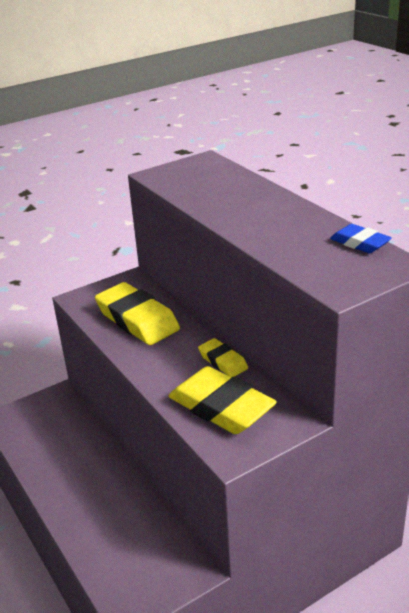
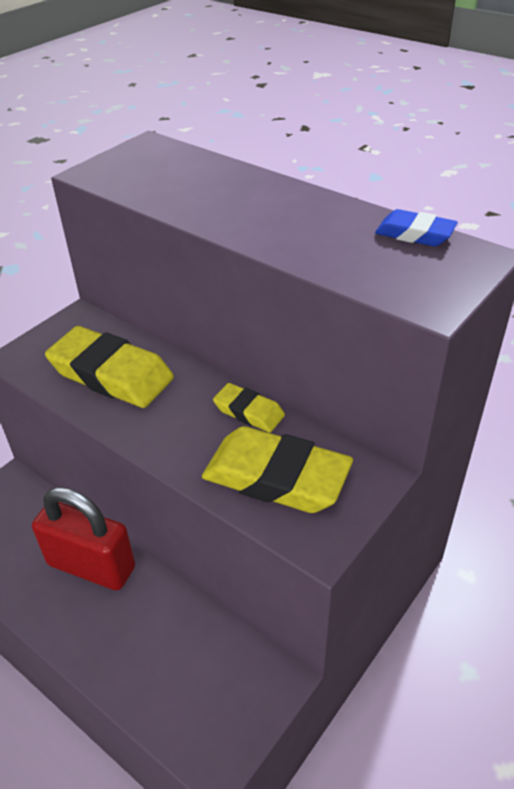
camera: 20 degrees left, 10 degrees up
none -> red padlock [32,487,135,590]

